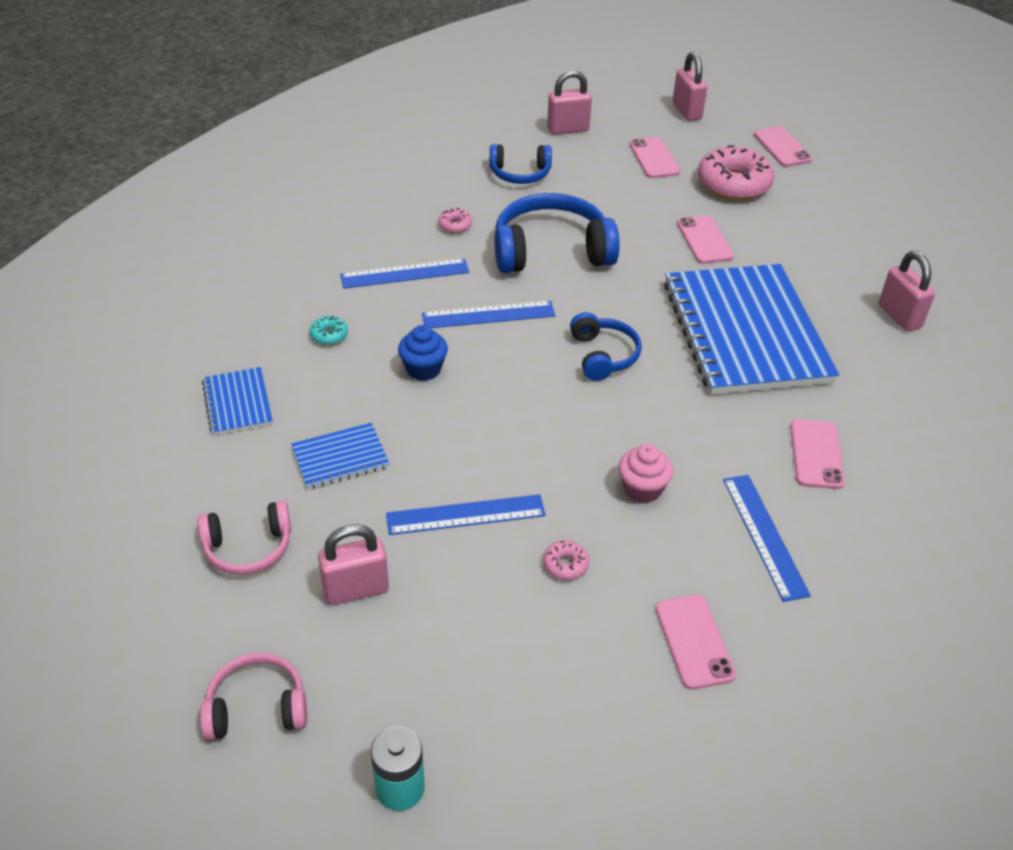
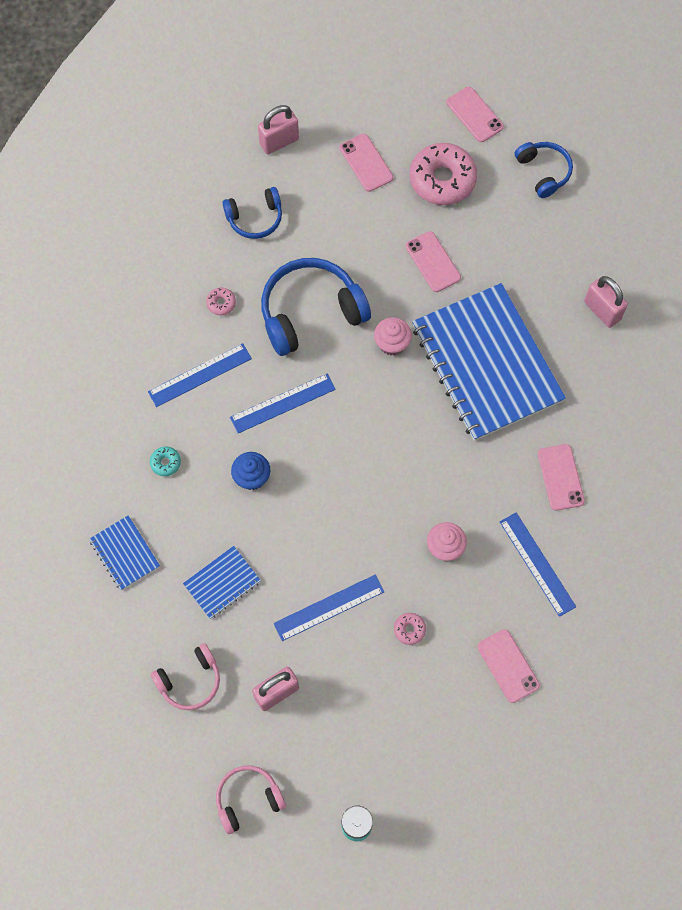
camera: 15 degrees left, 25 degrees up
blue headphones [570,312,642,381] -> blue headphones moved to [515,142,573,198]
pink padlock [673,52,707,121] -> none
none -> pink cupcake [374,317,412,355]

